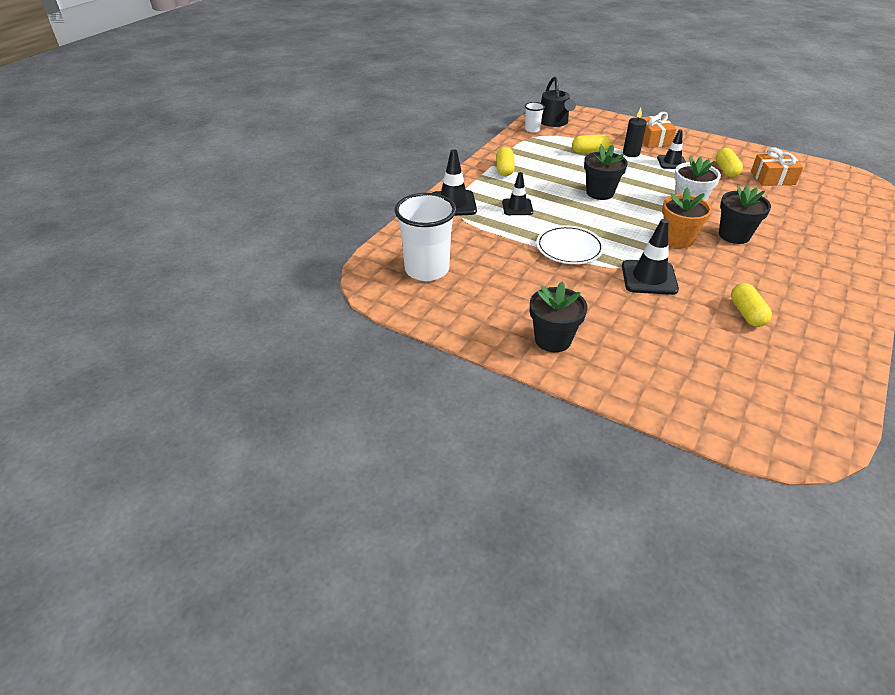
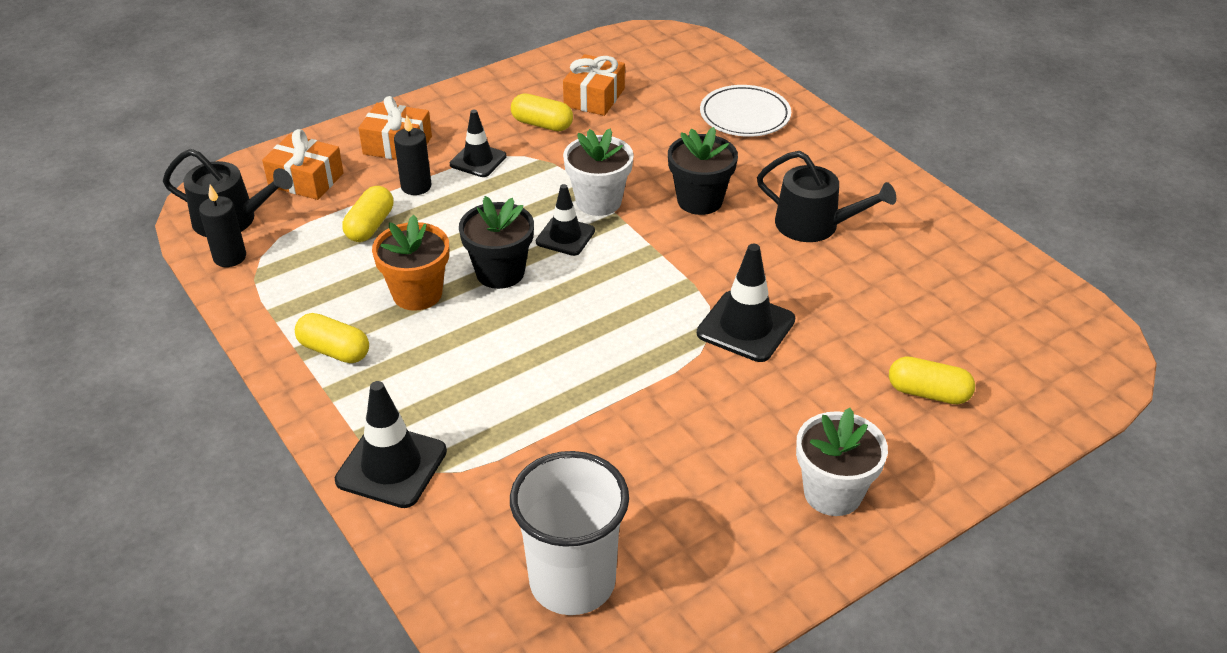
camera: 65 degrees left, 0 degrees up
black traffic cone [502,172,533,215] -> black traffic cone moved to [536,184,595,256]
white cup [525,102,545,133] -> black candle [199,184,246,267]
black flower pot [530,282,587,352] -> white flower pot [796,408,888,516]
white plate [536,225,604,264] -> white plate moved to [700,85,791,137]
orange flower pot [662,187,712,248] -> orange flower pot moved to [372,215,449,311]
yellow capsule [731,283,772,327] -> yellow capsule moved to [889,356,975,404]
none -> orange gift [262,129,344,200]
none -> black watering can [757,151,896,242]

